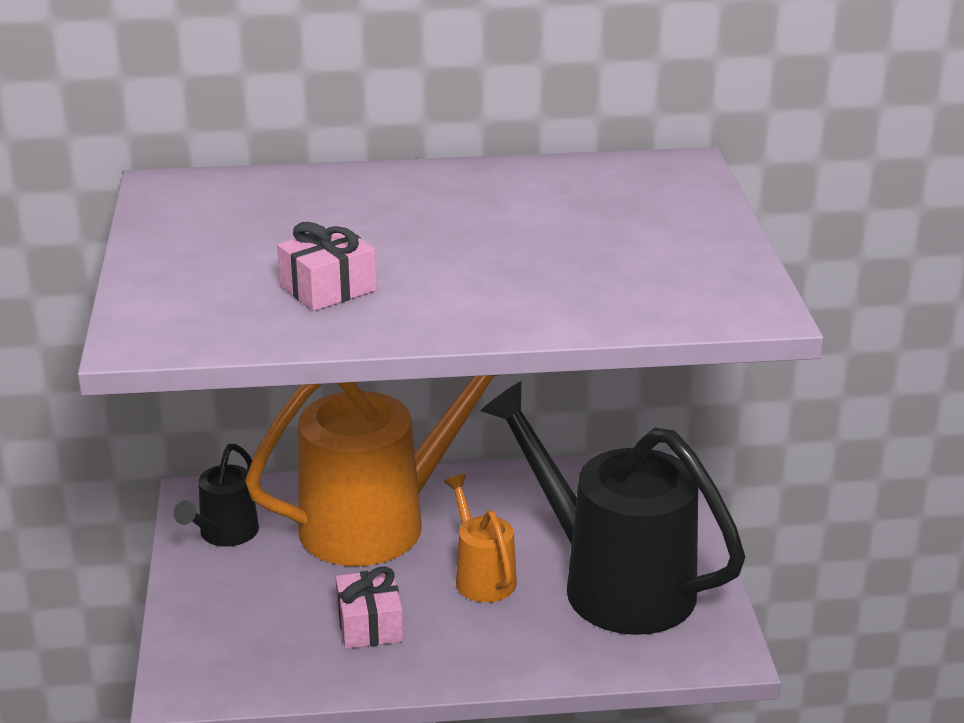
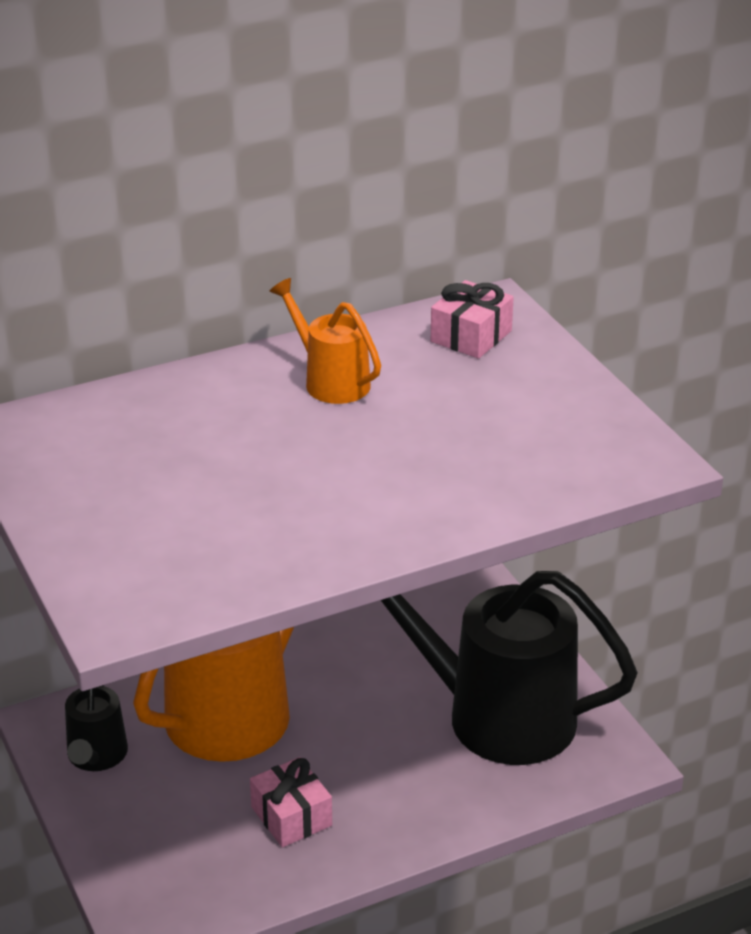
camera: 20 degrees left, 5 degrees up
pink gift [277,222,377,311] -> pink gift moved to [431,280,514,359]
orange watering can [444,474,517,602] -> orange watering can moved to [269,278,381,404]

